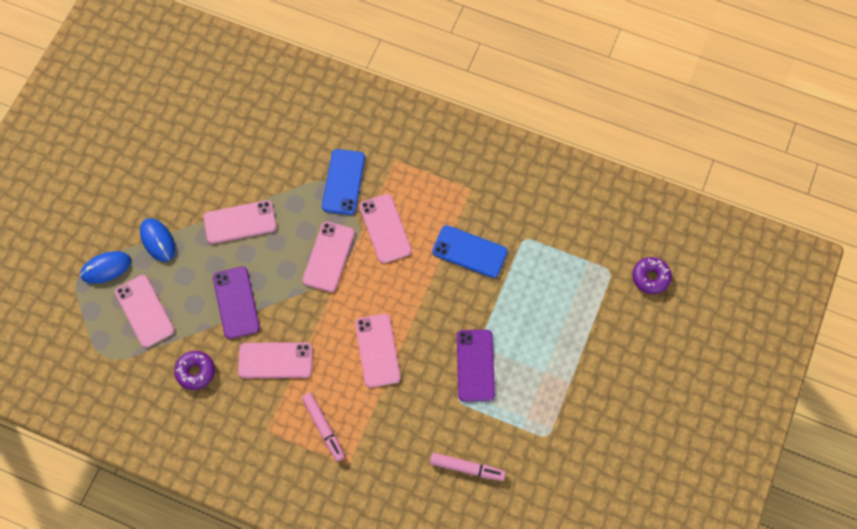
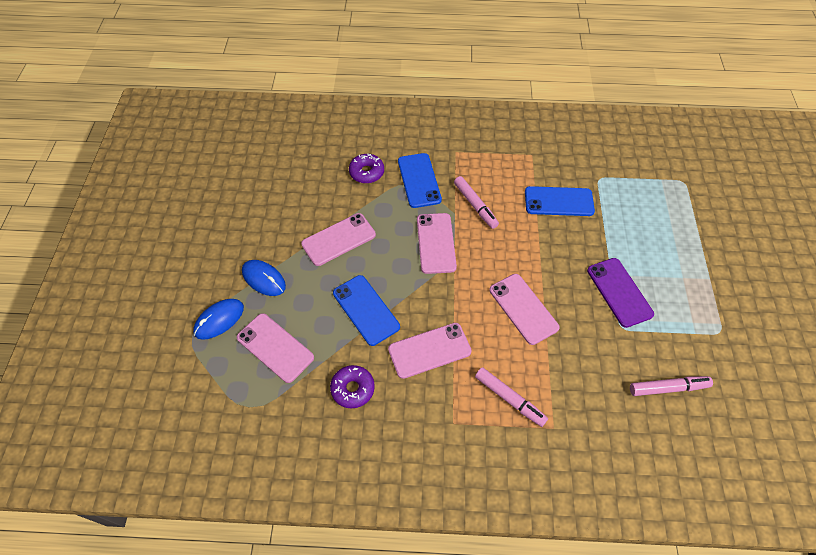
camera: 20 degrees left, 10 degrees down
purple phone [213,266,260,339] -> blue phone [333,275,400,346]
pink phone [359,194,412,264] -> pink marker [454,176,499,229]
purple donut [632,257,672,294] -> purple donut moved to [349,153,384,183]

